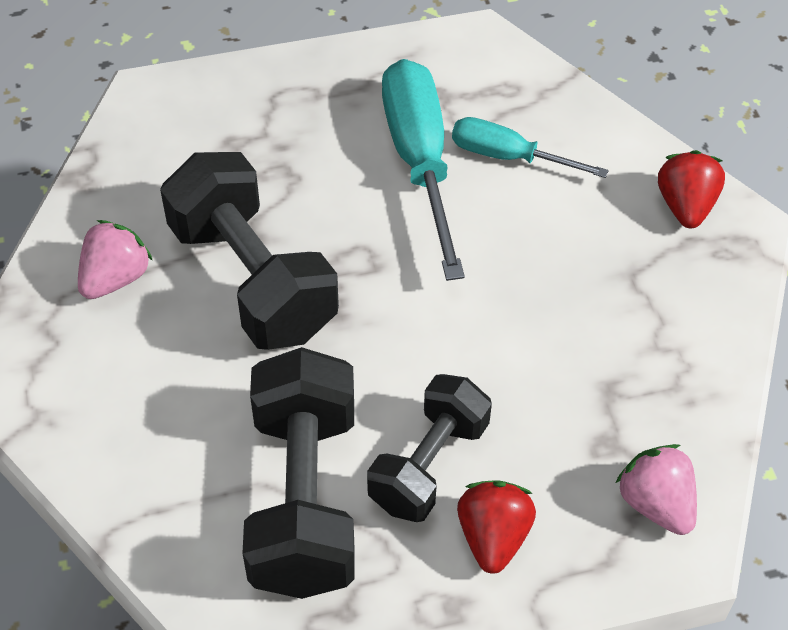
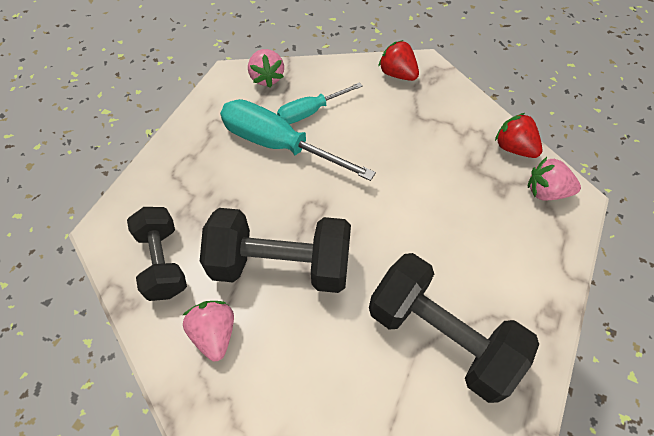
camera: 50 degrees left, 5 degrees up
black dumbbell [367,374,492,522] -> black dumbbell moved to [127,207,187,301]
red strawberry [457,480,536,574] -> red strawberry moved to [495,113,542,158]
none -> pink strawberry [248,49,284,88]

